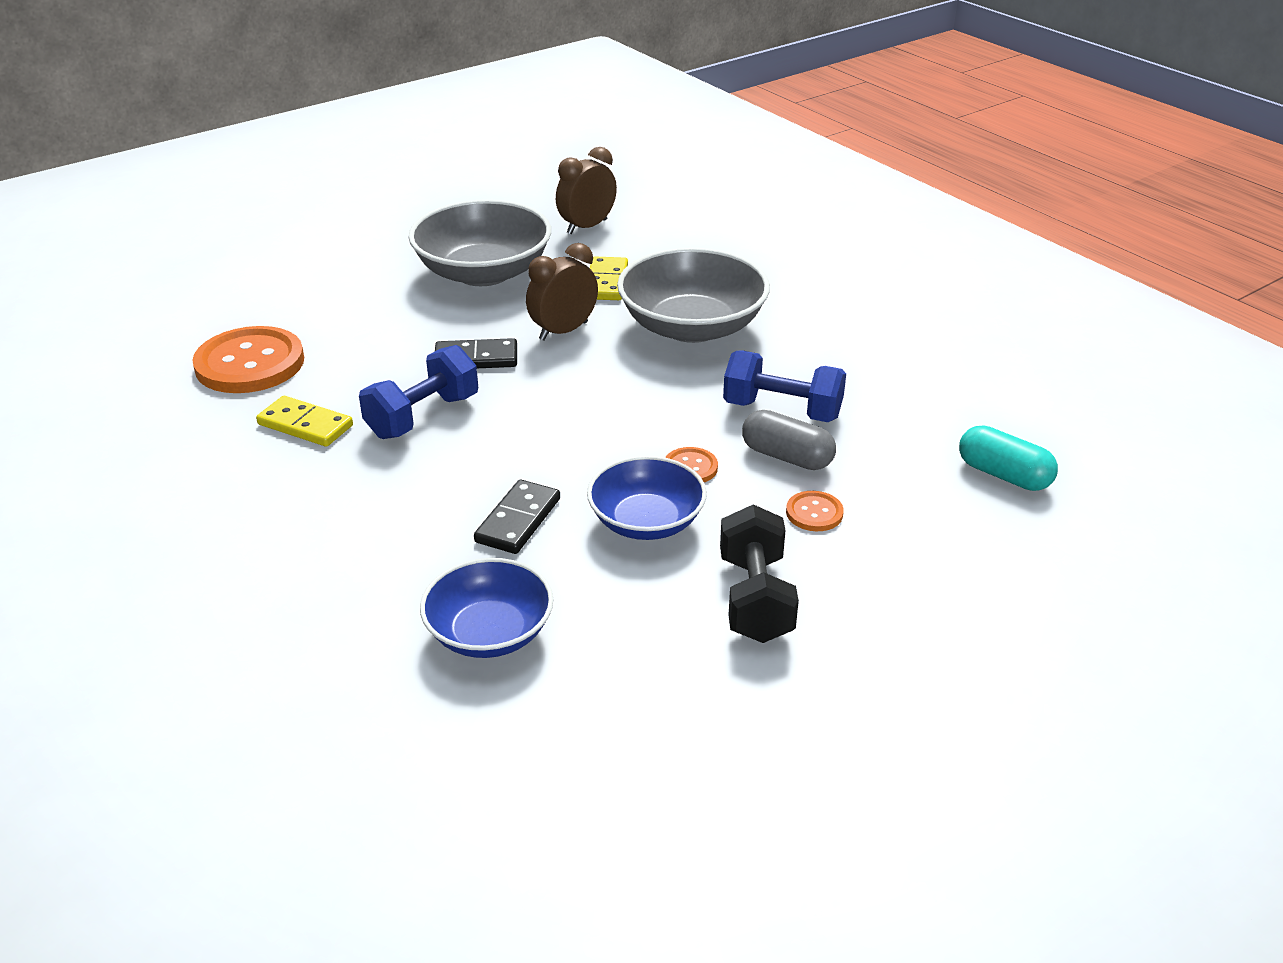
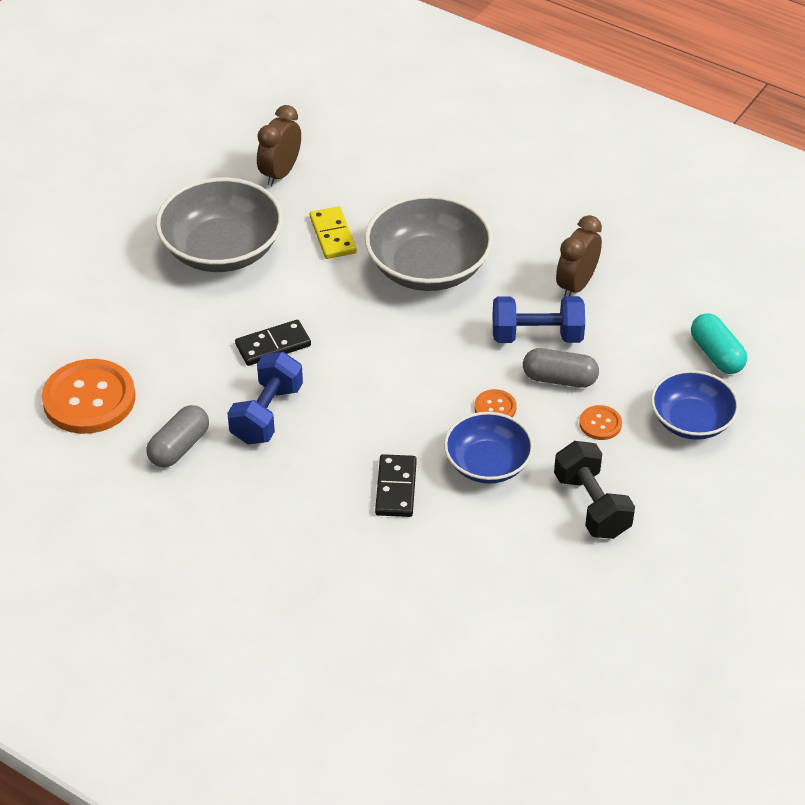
camera: 20 degrees left, 10 degrees up
yellow domino [256,396,353,447] -> grey capsule [146,405,209,468]
blue bowl [420,558,553,658] -> blue bowl moved to [651,370,739,440]
brown clock [526,243,598,341] -> brown clock moved to [556,215,602,297]
turquoise capsule [959,425,1058,491] -> turquoise capsule turned 45 degrees clockwise [691,313,747,374]

